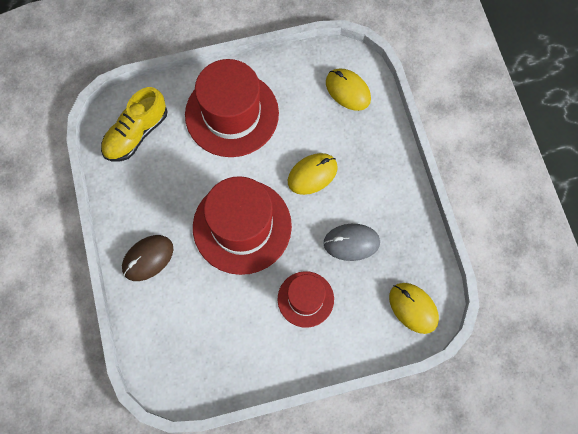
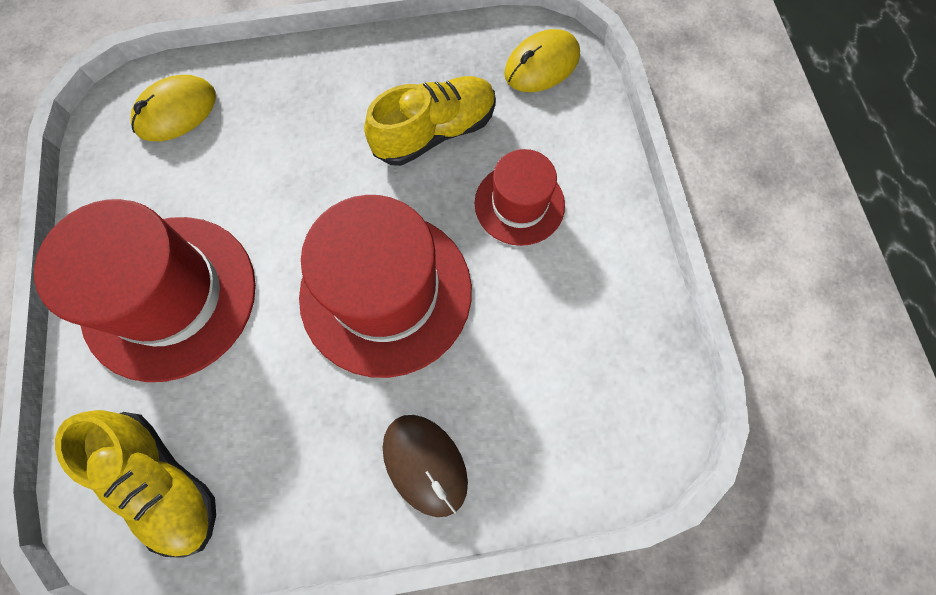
camera: 85 degrees left, 0 degrees up
yellow mouse [288,153,338,195] -> none
grey mouse [323,224,380,261] -> yellow shoe [364,76,496,166]

